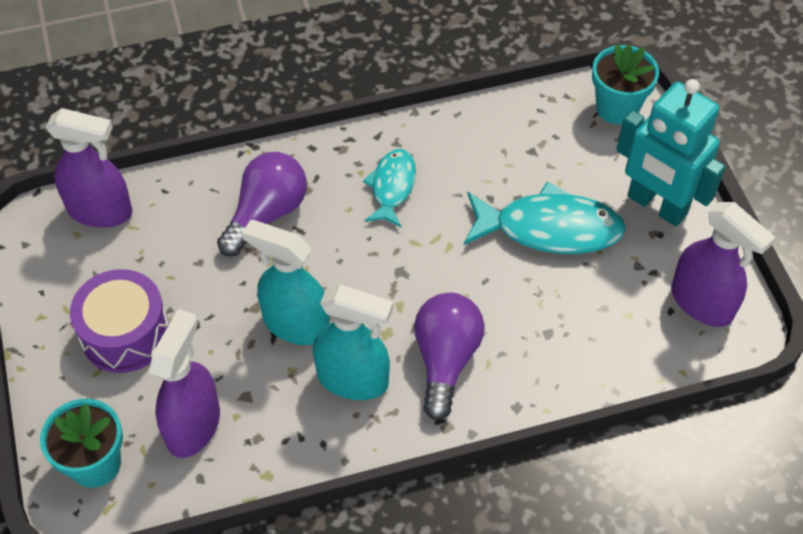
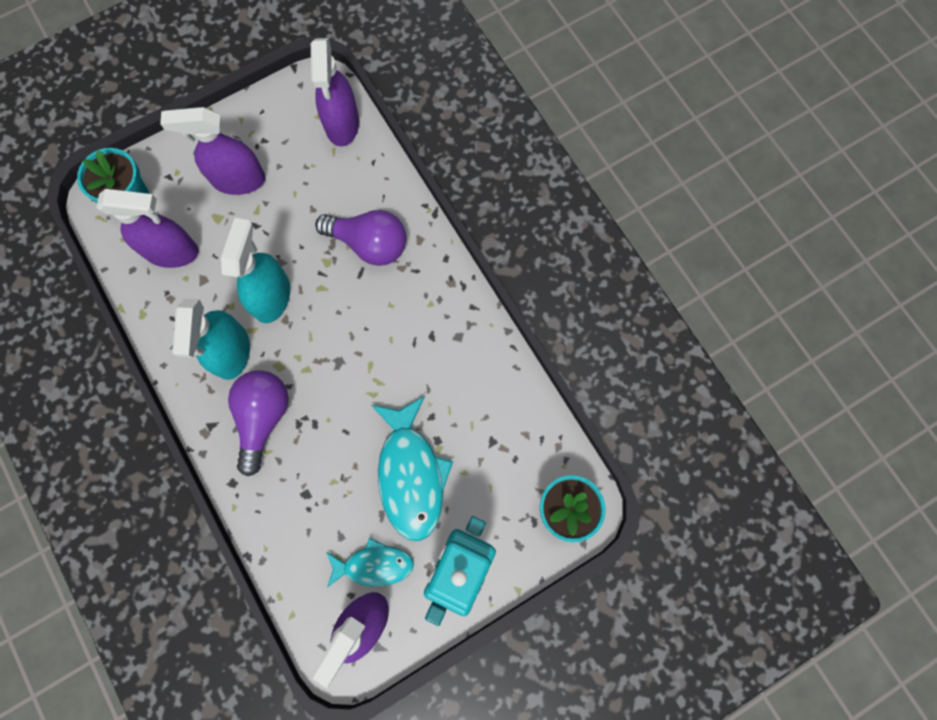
camera: 75 degrees right, 20 degrees up
purple drum [70,269,169,373] -> purple spray bottle [160,107,266,195]
turquoise fish [363,149,416,227] -> turquoise fish moved to [327,538,414,588]
purple light bulb [414,293,485,420] -> purple light bulb turned 75 degrees counterclockwise [228,370,289,476]

